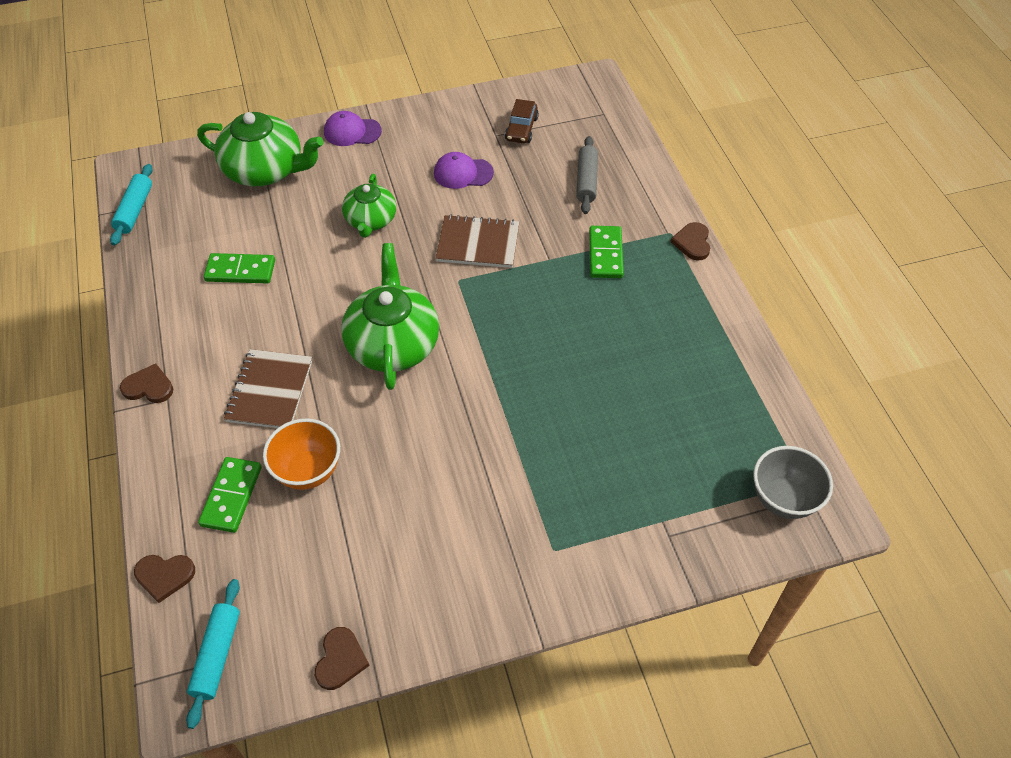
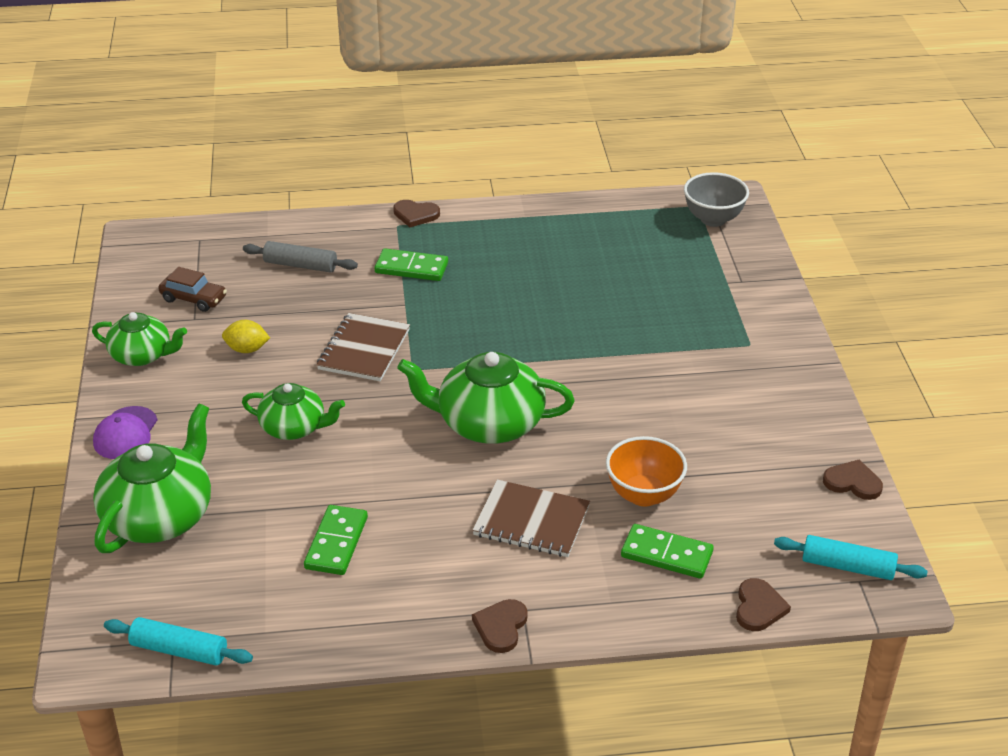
camera: 80 degrees left, 15 degrees down
purple cap [434,152,494,189] -> yellow lemon [222,320,270,353]
none -> green teapot [92,312,187,366]

